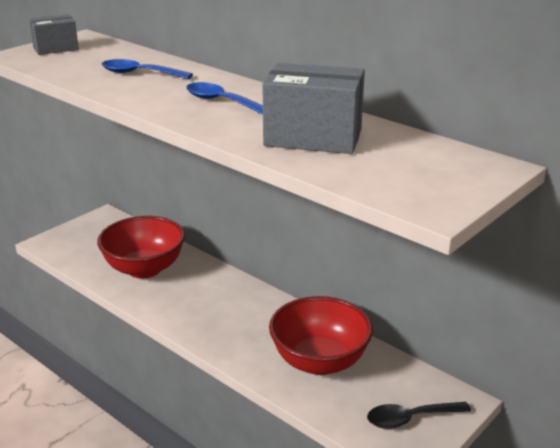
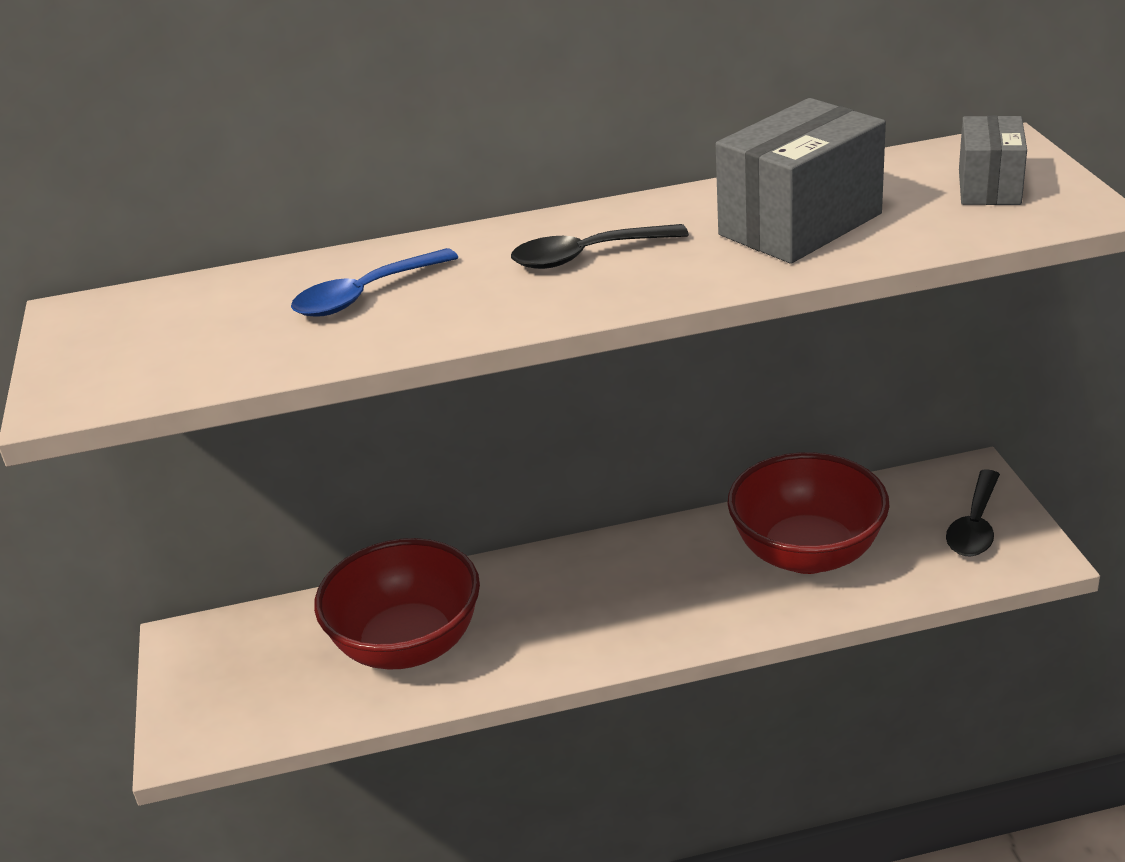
camera: 50 degrees left, 5 degrees up
grey box [29,14,79,55] -> grey box moved to [959,116,1027,205]
blue spoon [186,82,263,115] -> black spoon [511,224,689,269]

